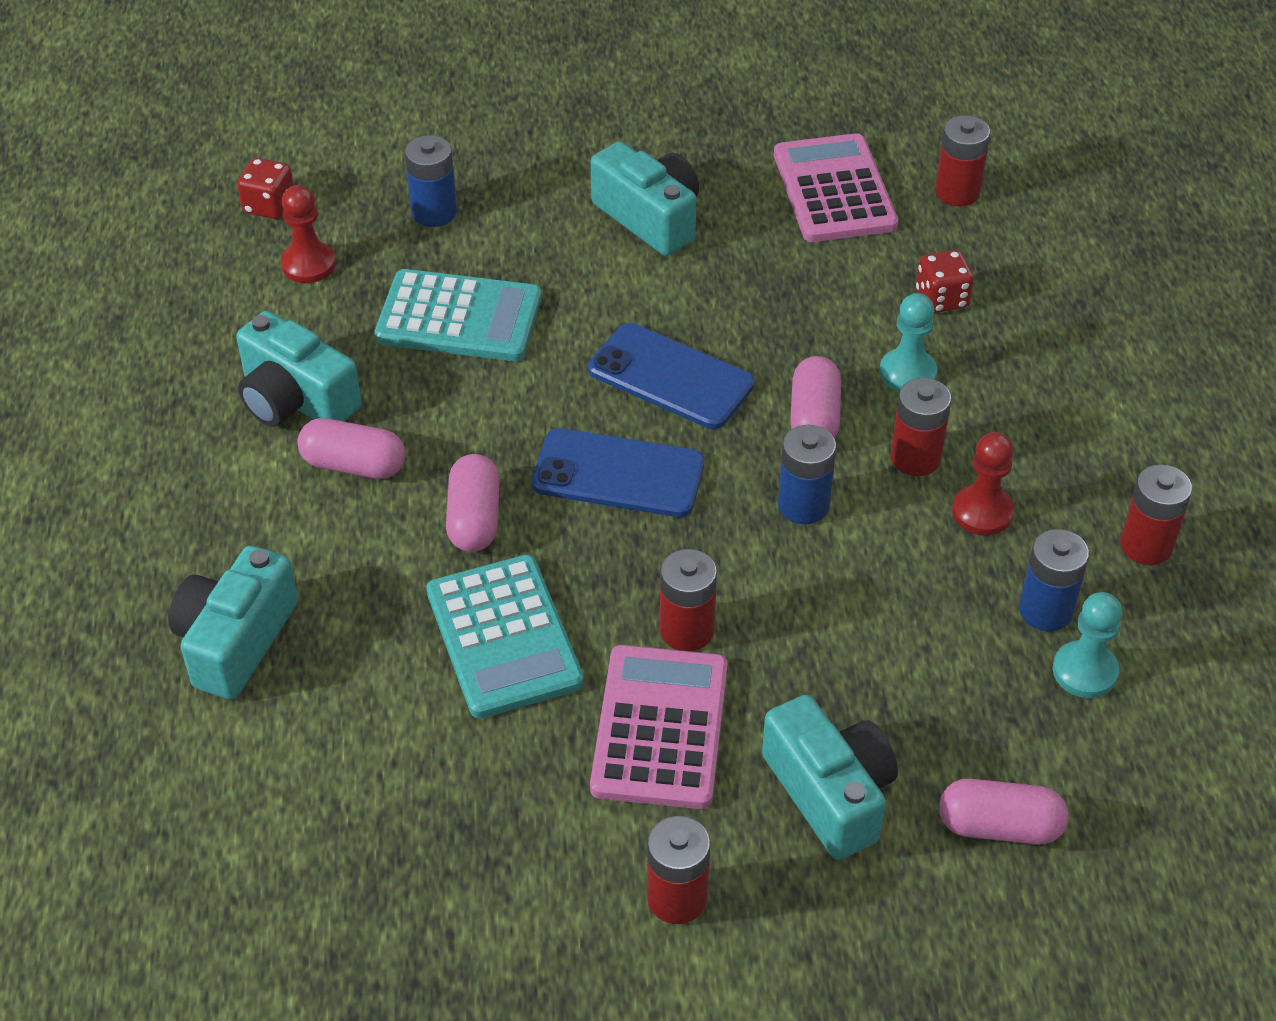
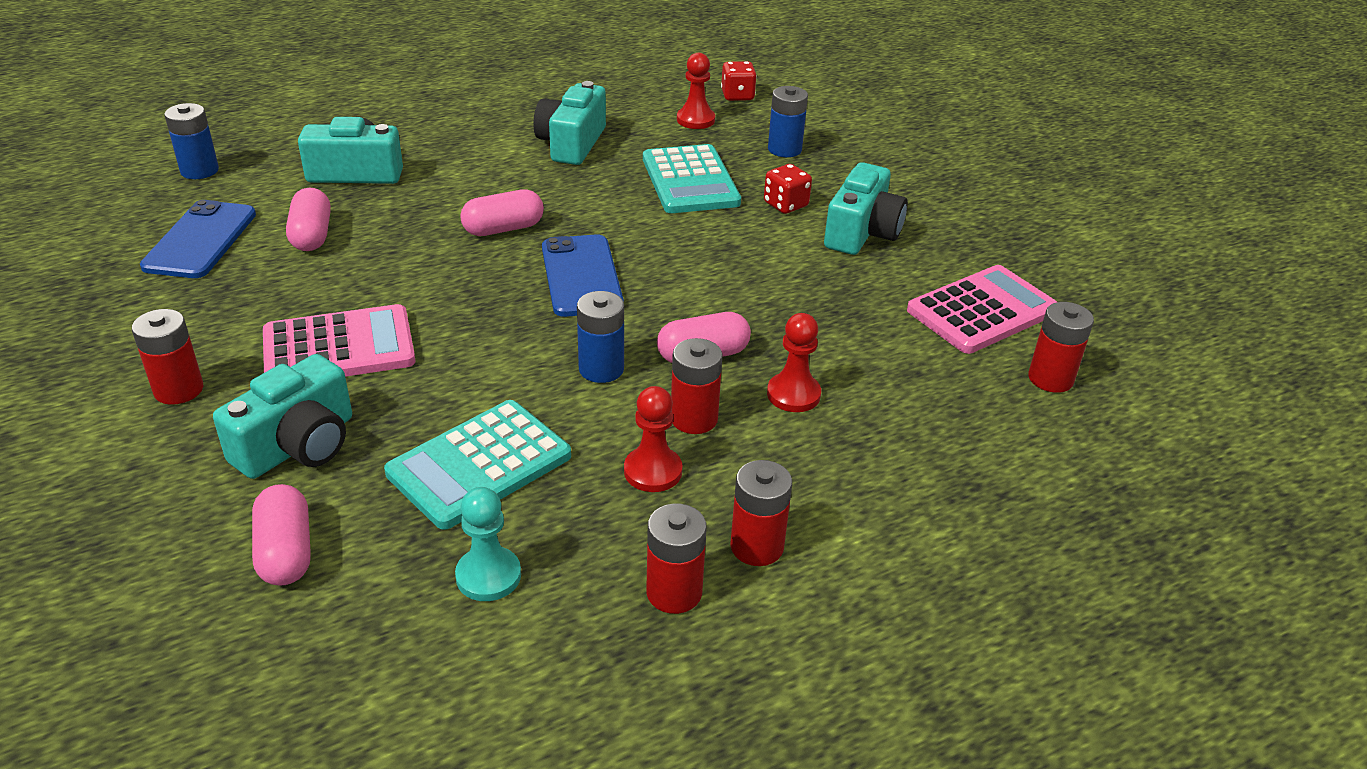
camera: 65 degrees right, 10 degrees down
pink capsule [297,418,406,479] -> pink capsule moved to [286,188,331,251]
turquoise calculator [426,555,584,719] -> turquoise calculator moved to [384,400,571,530]
blue phone [588,323,755,429] -> blue phone moved to [140,200,256,278]
red battery [660,549,717,651] -> red battery moved to [730,460,792,566]
turquoise pawn [879,293,937,392] -> red pawn [767,313,821,412]
red dice [916,250,974,313] -> red dice moved to [764,164,812,214]
blue battery [1019,529,1089,631] -> blue battery moved to [164,103,219,179]

